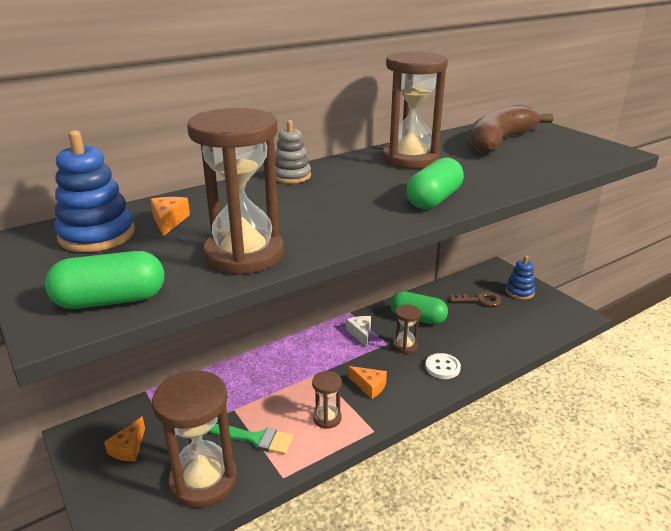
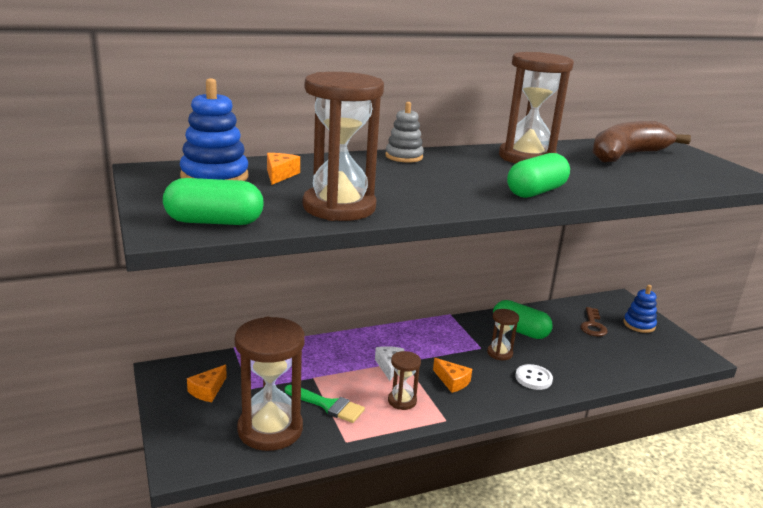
camera: 10 degrees right, 5 degrees down
white cheese [346,316,371,347] -> white cheese moved to [375,346,404,381]
brown key [450,292,502,306] -> brown key turned 90 degrees clockwise [580,307,608,337]

